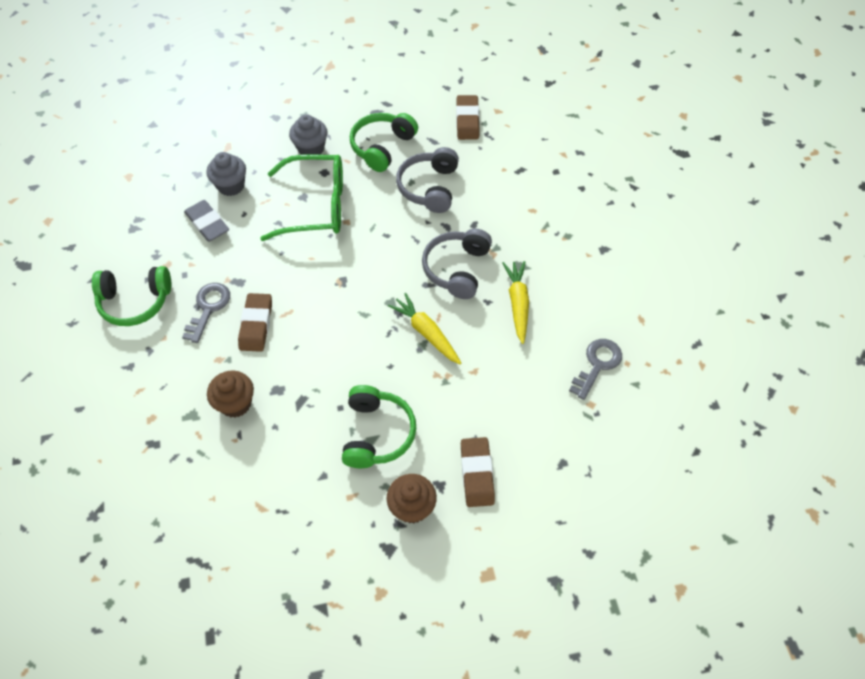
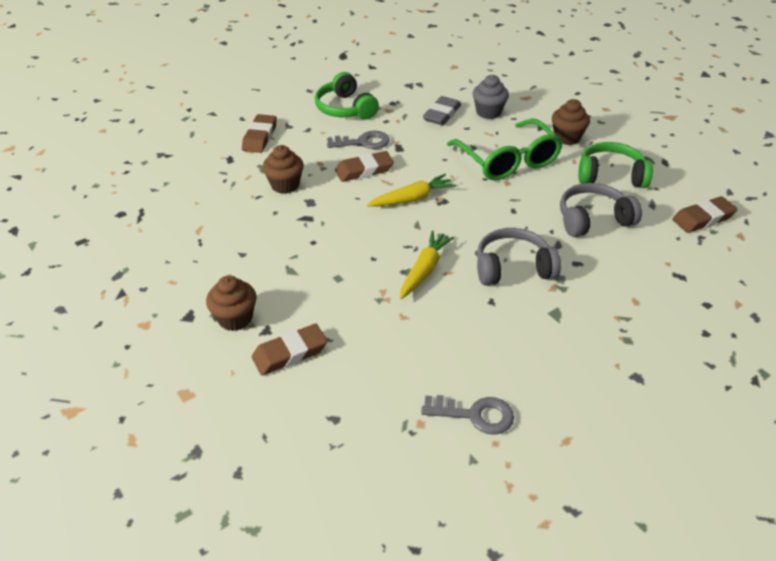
camera: 65 degrees right, 15 degrees down
grey cupcake [289,114,327,155] -> brown cupcake [552,99,590,145]
green headphones [342,385,416,468] -> none
yellow carrot [503,261,529,344] -> yellow carrot moved to [367,174,456,207]
none -> brown eraser [242,114,277,153]

